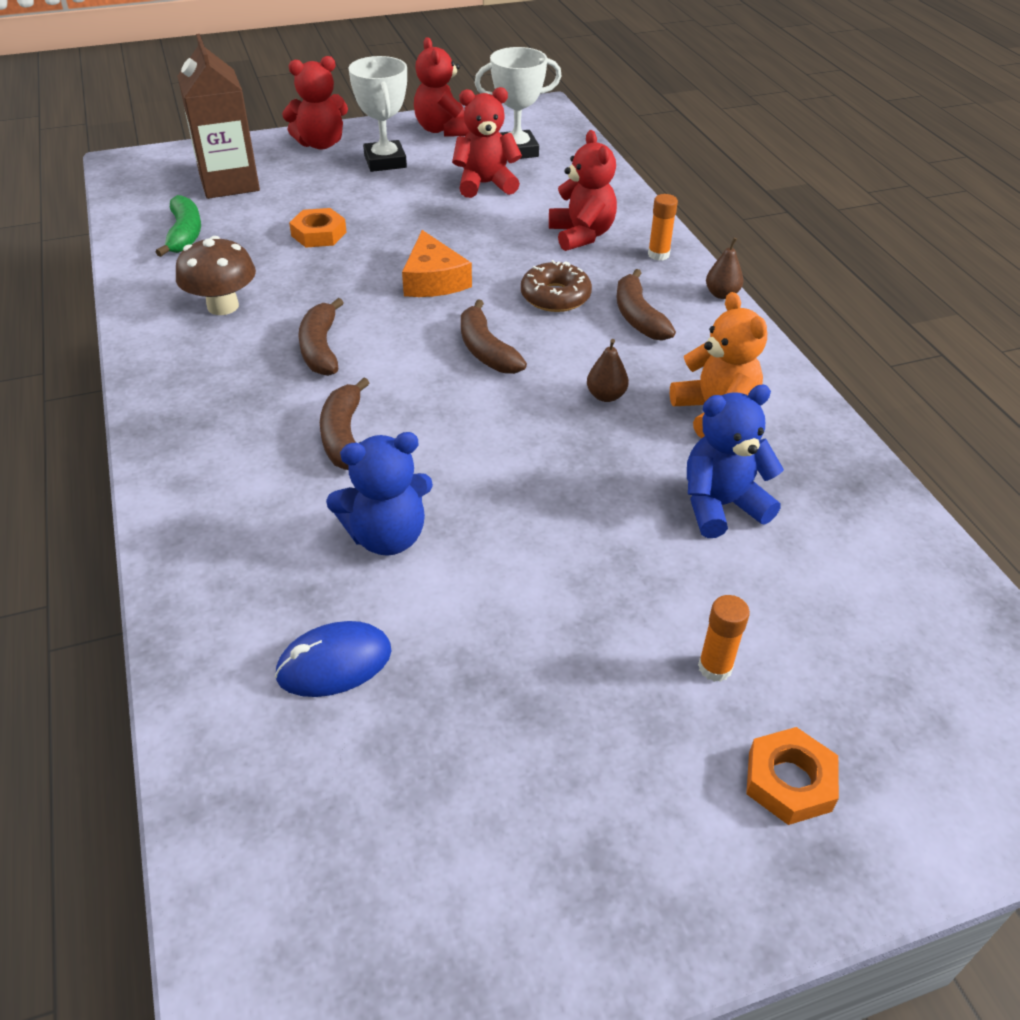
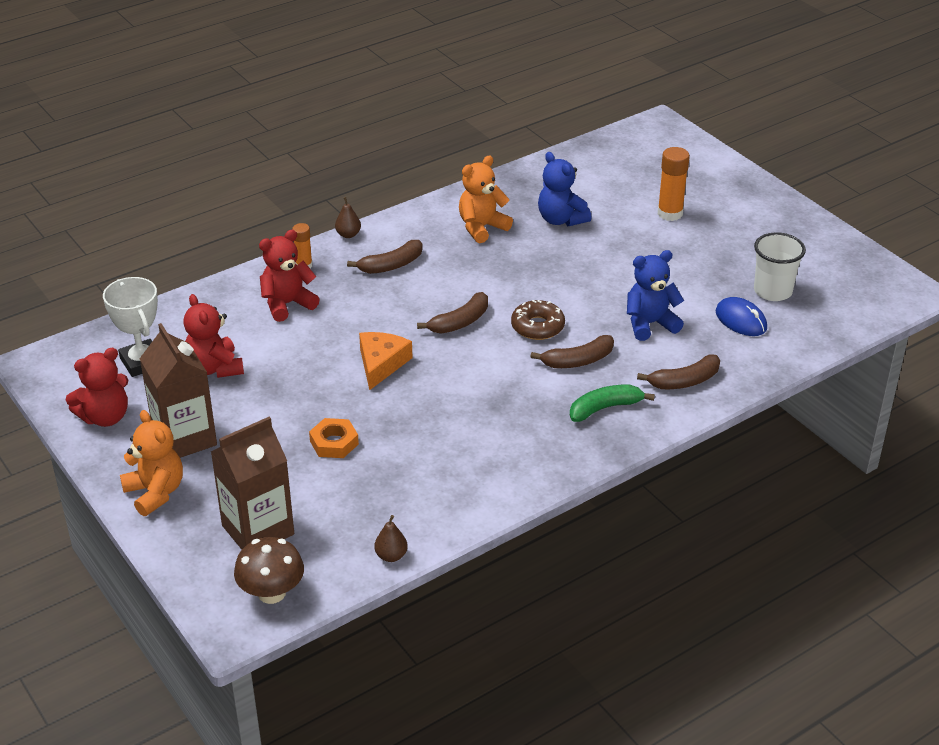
camera: 105 degrees left, 5 degrees down
green banana [156,195,201,257] -> green banana moved to [570,385,655,422]
brown mushroom [176,236,256,315] -> brown mushroom moved to [234,537,304,604]
red teddy bear [282,56,348,149] -> orange teddy bear [120,410,183,516]
brown banana [298,298,344,376] -> brown banana moved to [637,354,720,389]
blue teddy bear [326,432,433,556] -> blue teddy bear turned 75 degrees counterclockwise [627,250,684,341]
white trophy [348,56,407,172] -> brown carton [139,323,217,458]
orange cheese [402,230,472,297] -> orange cheese turned 45 degrees counterclockwise [359,332,412,390]
brown donut [521,260,592,312] -> brown donut moved to [511,300,565,340]
brown pear [587,339,629,402] -> brown pear moved to [374,515,408,562]
orange glue stick [698,595,750,682] -> orange glue stick [658,147,690,221], size x1.60
orange nut [746,727,839,825] -> none
none -> white cup [754,232,806,301]

